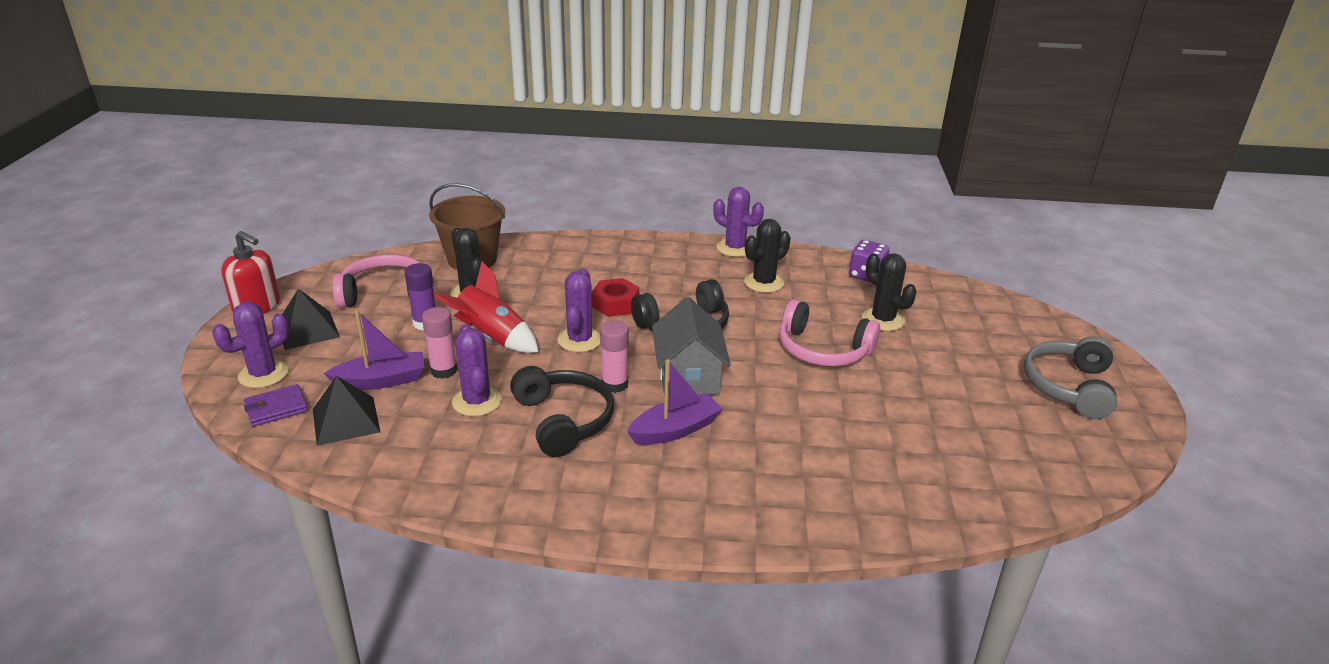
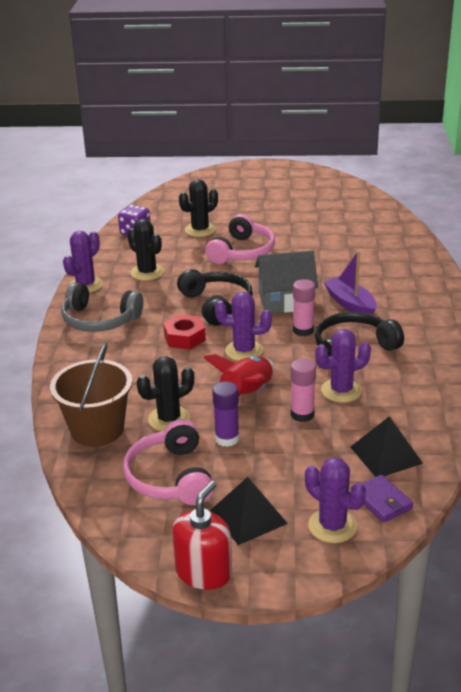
camera: 90 degrees left, 0 degrees up
purple boat [324,310,424,390] -> none
grey headphones [1024,336,1117,419] -> grey headphones moved to [61,282,143,332]

